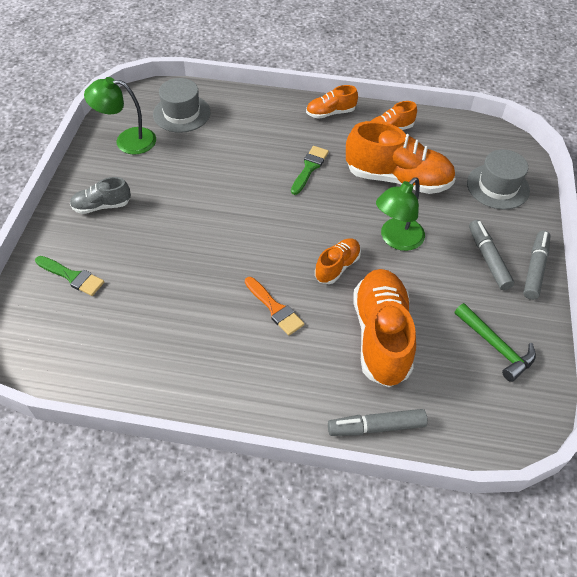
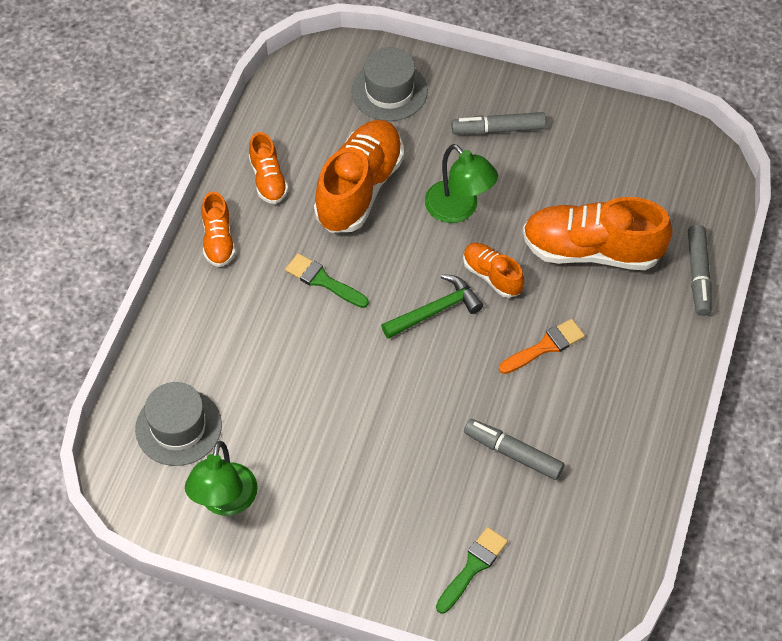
camera: 80 degrees left, 5 degrees up
grey shoe [70,177,131,214] -> none
green hammer [455,303,536,382] -> green hammer moved to [381,274,483,339]
grey marker [523,230,551,300] -> grey marker moved to [464,419,564,480]

